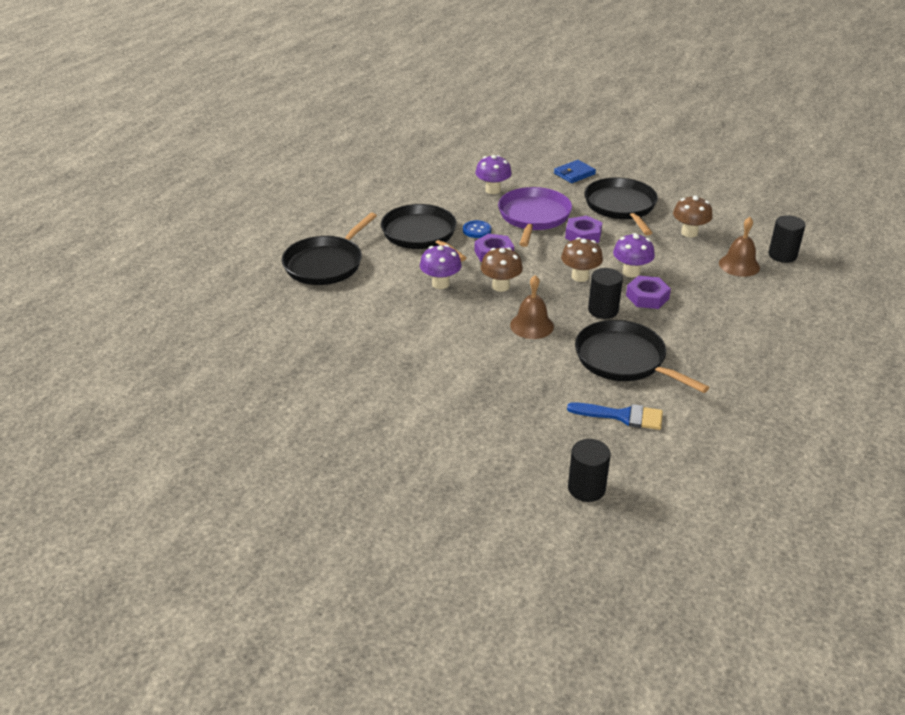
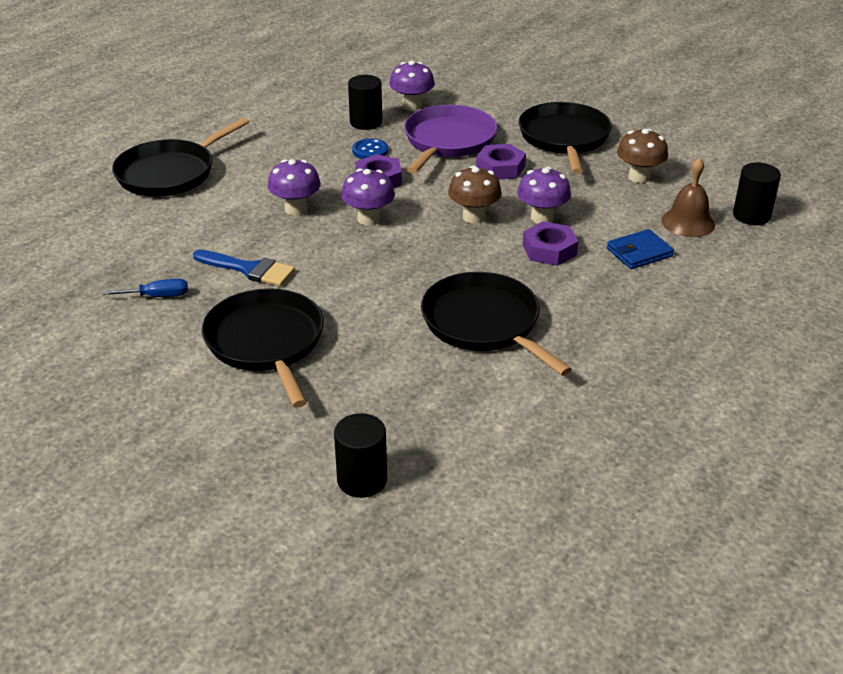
camera: 10 degrees right, 0 degrees up
black pan [381,204,466,262] -> black pan moved to [202,288,324,408]
brown mushroom [481,247,523,292] -> purple mushroom [341,168,395,226]
brown bell [510,275,554,339] -> none
blue wallet [554,160,596,183] -> blue wallet moved to [607,229,674,269]
blue brush [567,402,663,430] -> blue brush moved to [193,250,295,286]
black cylinder [588,268,623,319] -> black cylinder moved to [348,75,382,130]
none -> blue screwdriver [102,279,188,297]

